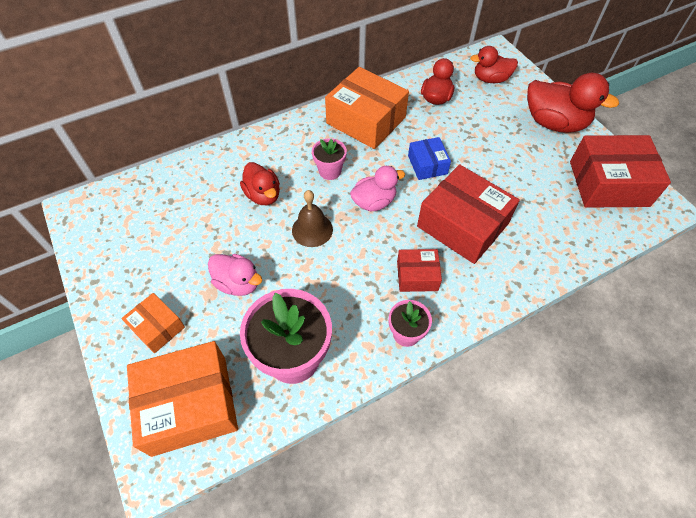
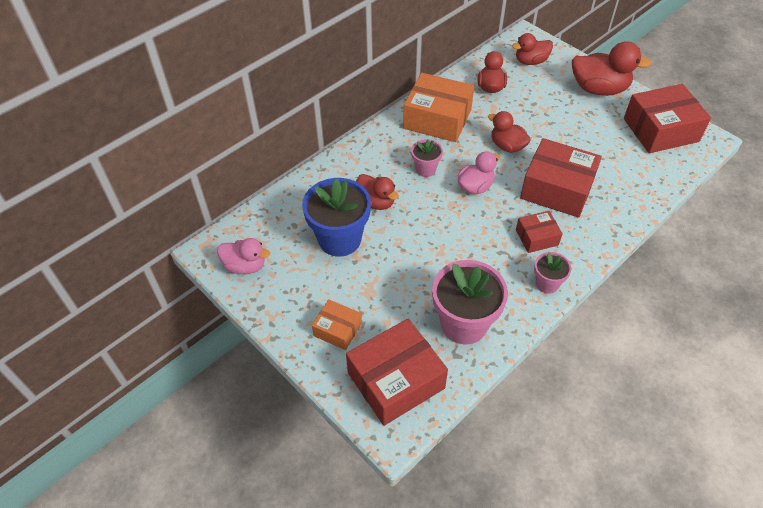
camera: 15 degrees left, 5 degrees down
orange box [127,341,238,457] -> red box [346,318,448,426]
pink duck [208,254,262,296] -> pink duck moved to [217,238,270,274]
brown bell [292,190,333,247] -> none
blue box [408,137,451,180] -> red duck [488,111,531,153]
none -> blue flower pot [302,178,371,257]

